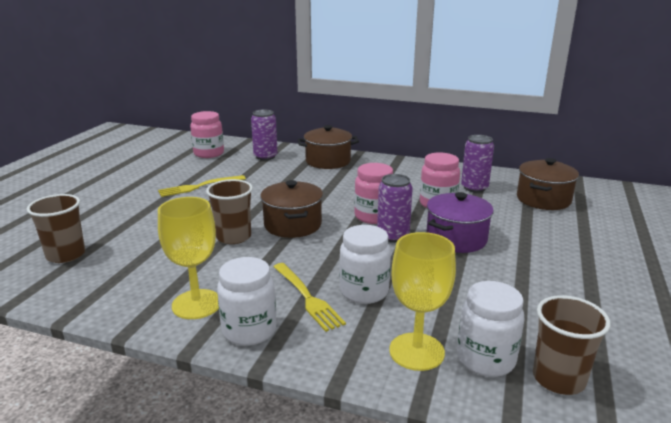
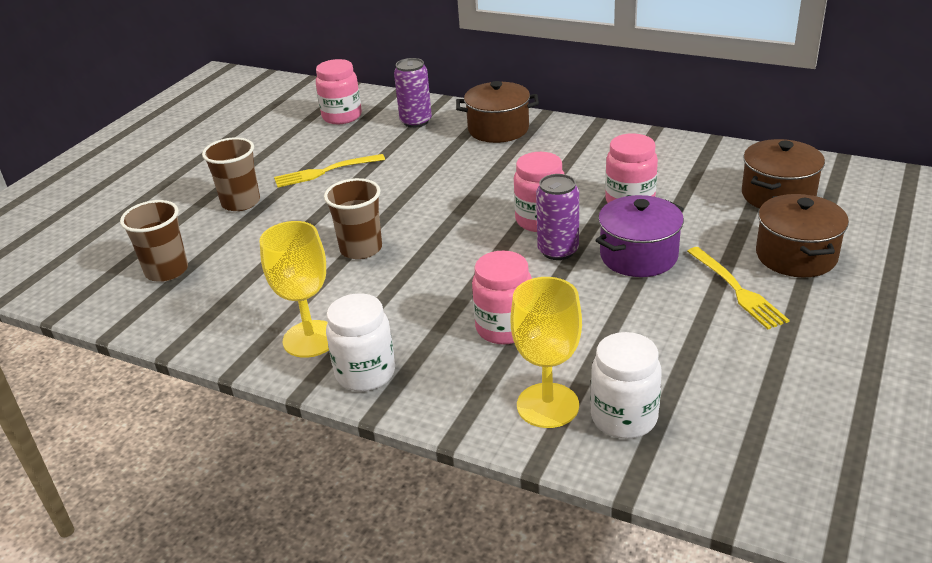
camera: 10 degrees right, 10 degrees up
brown pot [260,180,323,238] -> brown pot moved to [756,194,849,277]
yellow fork [273,263,346,332] -> yellow fork moved to [687,247,790,329]
white jar [339,225,391,304] -> pink jar [472,251,532,345]
purple can [461,135,494,193] -> none
brown cup [533,295,611,395] -> brown cup moved to [202,137,260,211]

